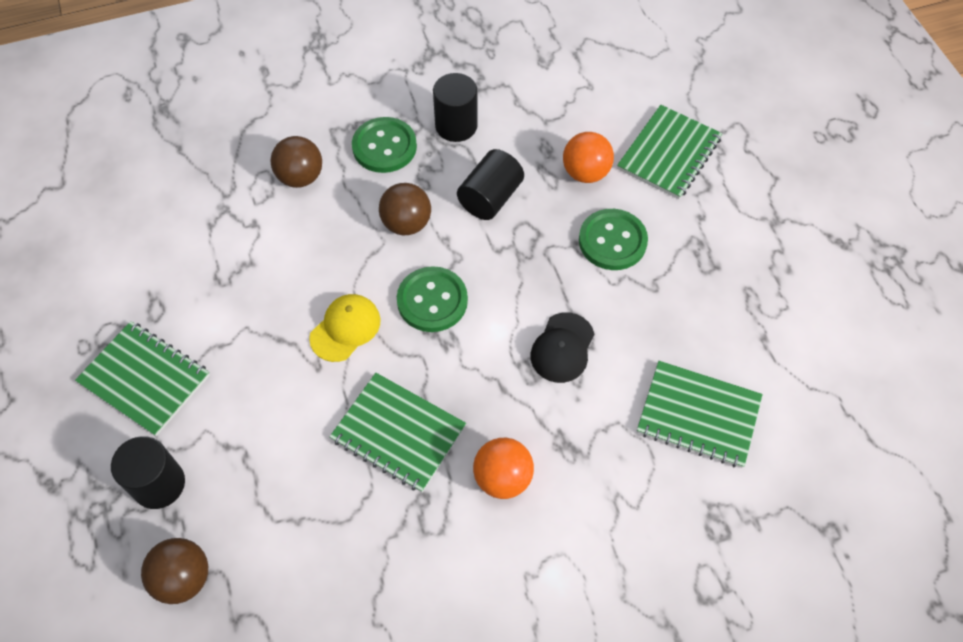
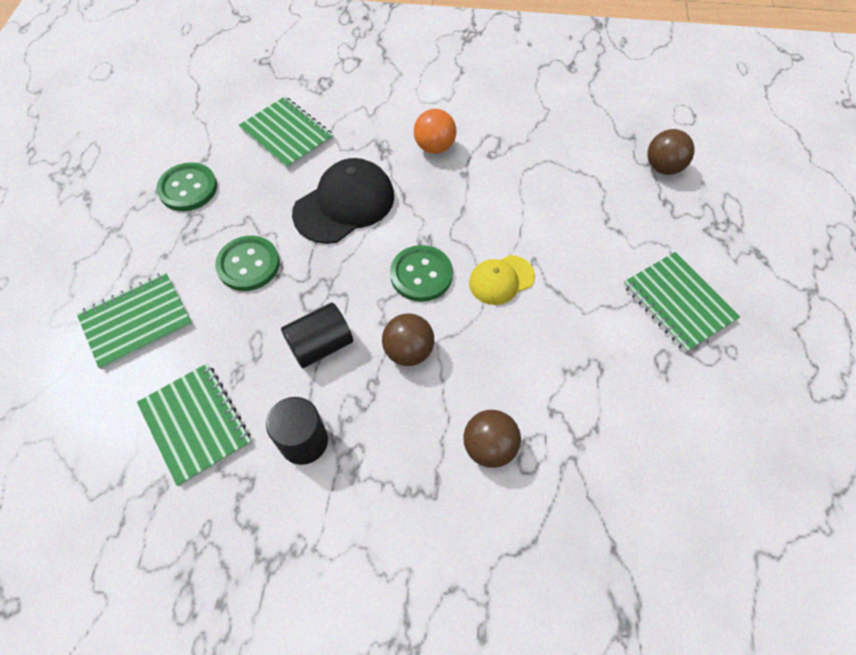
camera: 155 degrees left, 0 degrees up
black cylinder [111,436,185,509] -> none
green notebook [330,373,466,492] -> green notebook moved to [137,363,252,487]
green button [352,117,417,173] -> green button moved to [156,162,217,211]
black cap [530,312,594,383] -> black cap [292,158,394,244], size x1.70
orange ball [563,132,614,183] -> none

